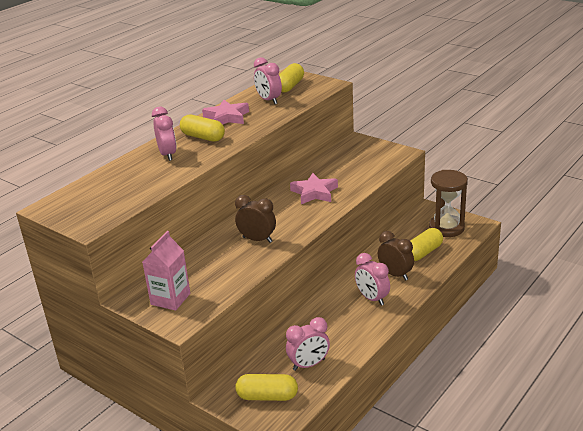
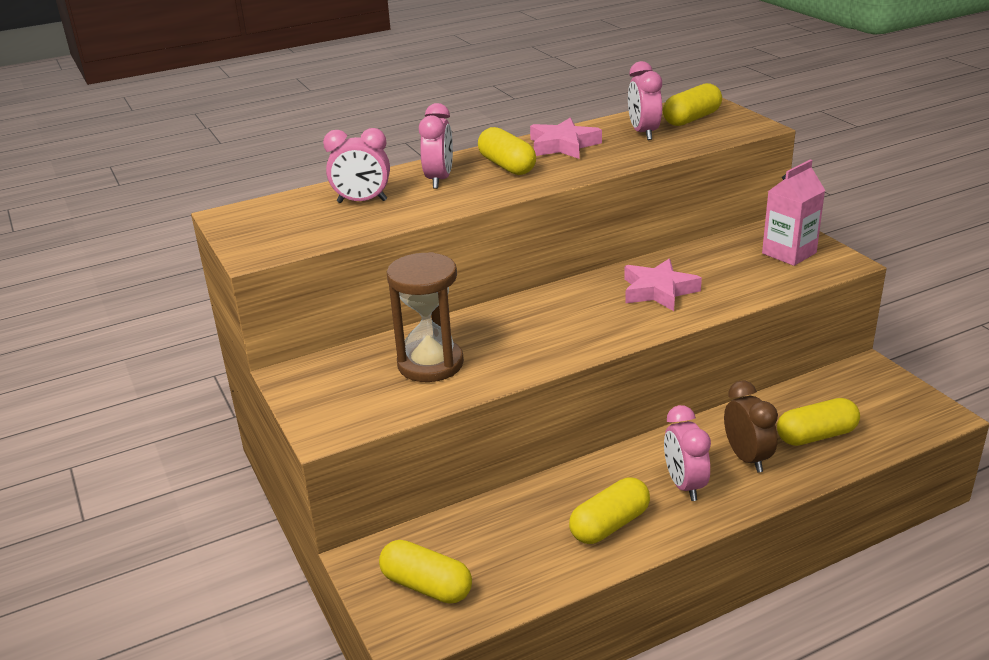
camera: 25 degrees right, 0 degrees up
pink carton [142,231,190,311] -> pink carton moved to [762,160,825,266]
brown clock [235,195,276,243] -> none
pink clock [286,317,330,371] -> pink clock moved to [323,128,390,203]
brown hourglass [429,170,468,237] -> brown hourglass moved to [387,252,464,382]
none -> yellow capsule [569,477,650,544]

